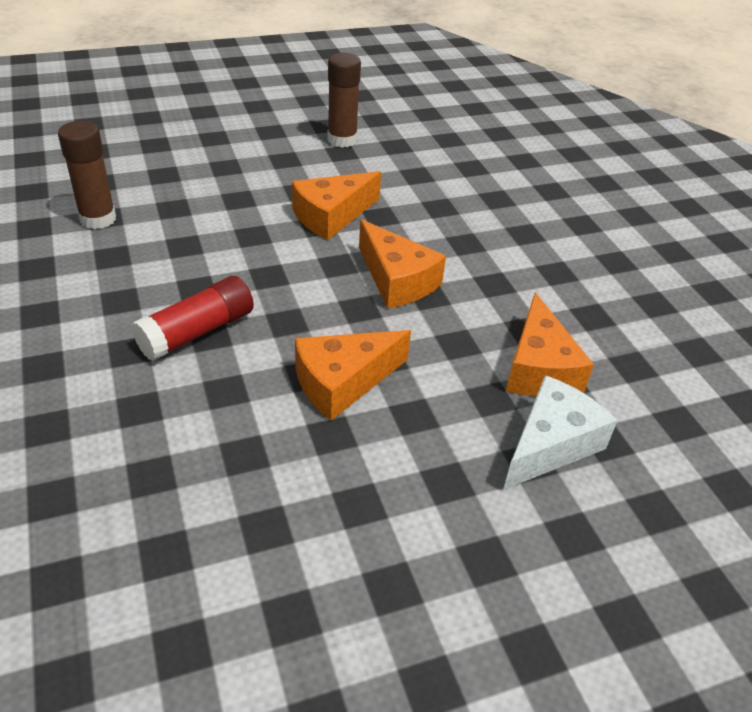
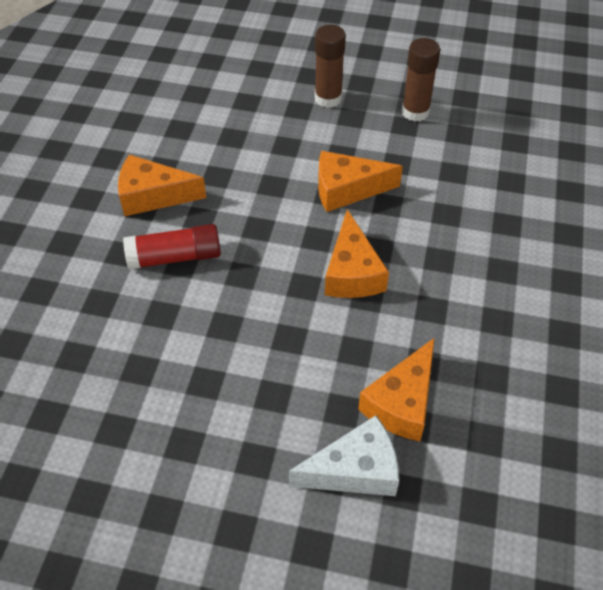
camera: 35 degrees right, 10 degrees up
brown glue stick [58,121,116,229] -> brown glue stick moved to [315,25,346,108]
orange cheese [295,330,411,421] -> orange cheese moved to [118,154,206,216]

